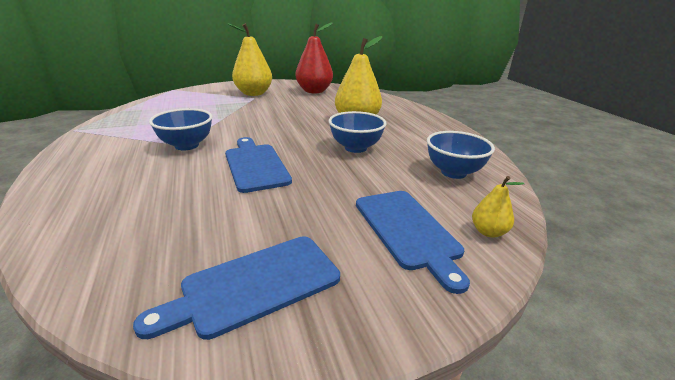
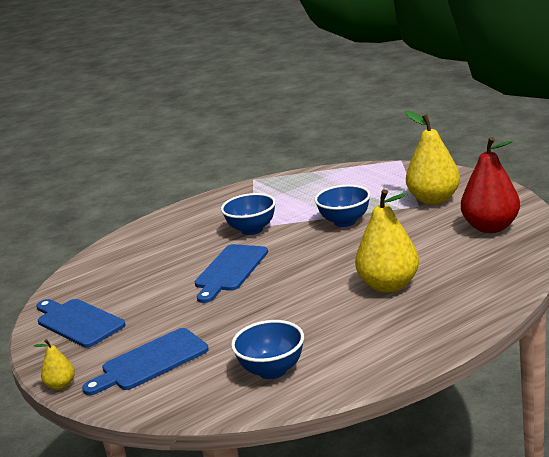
camera: 80 degrees right, 5 degrees down
blue cutting board [225,137,292,193] -> blue cutting board turned 150 degrees clockwise [195,244,268,303]
blue bowl [328,111,387,153] -> blue bowl moved to [314,185,371,227]
yellow pear [472,176,524,238] -> yellow pear moved to [34,339,75,390]

